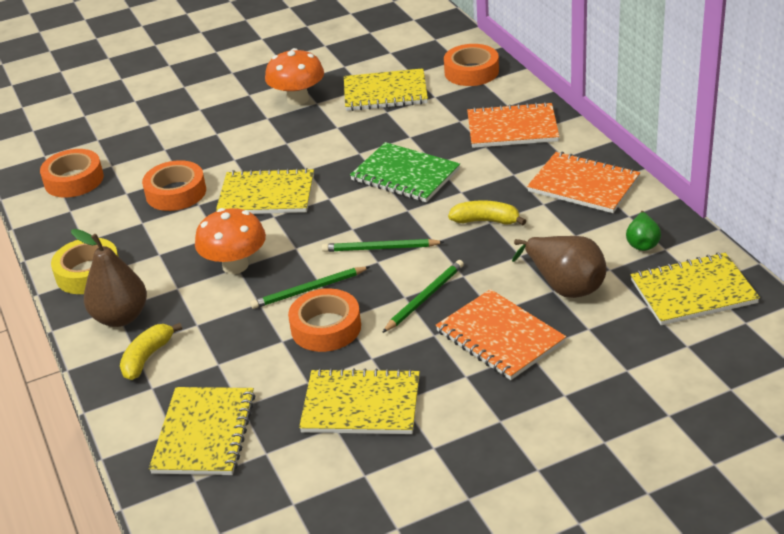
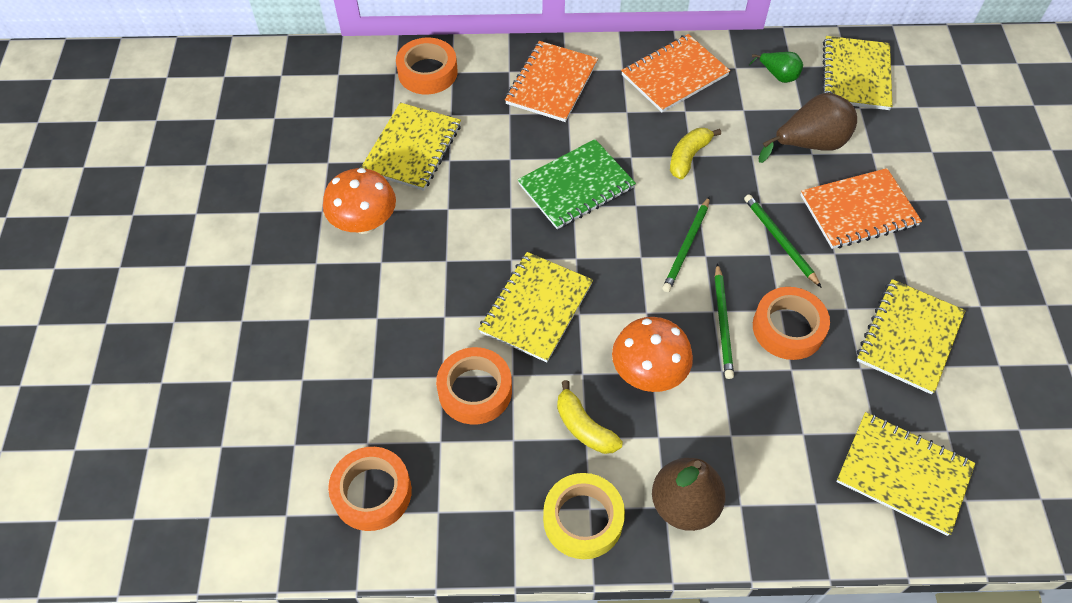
camera: 70 degrees left, 20 degrees up
yellow banana [120,323,182,380] -> yellow banana moved to [557,380,623,454]

